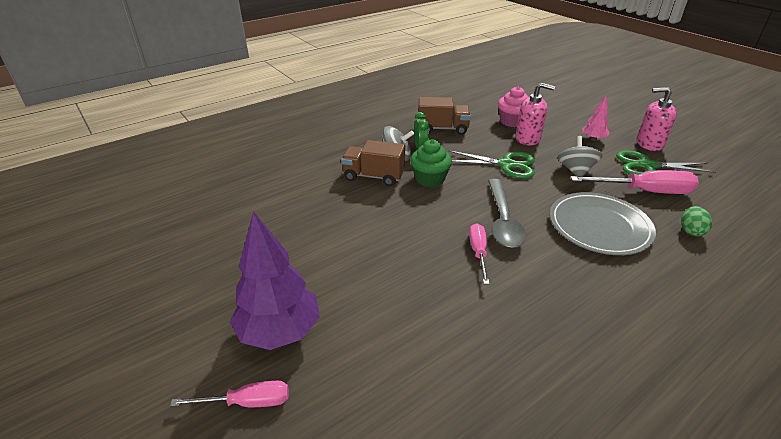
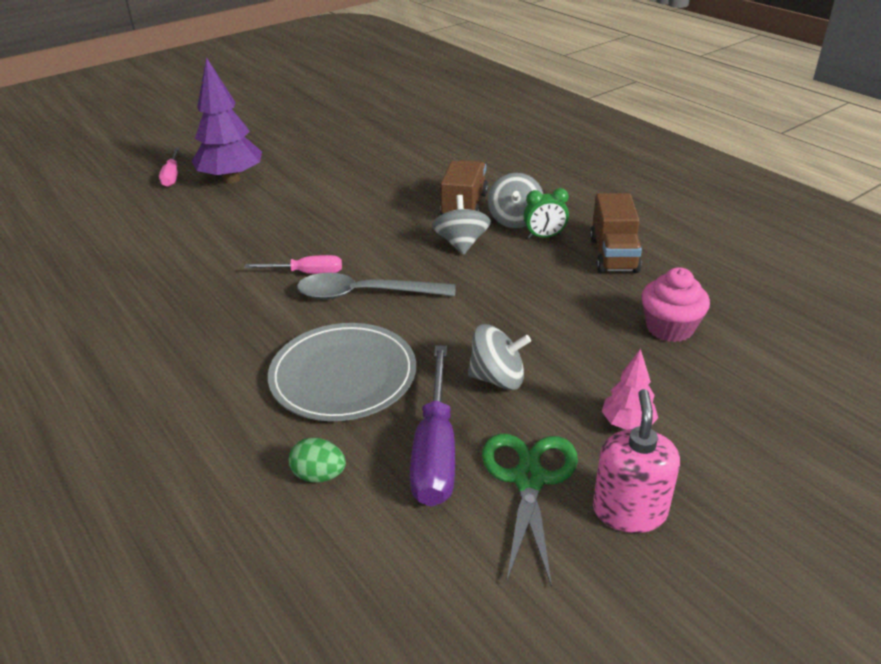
camera: 90 degrees right, 0 degrees up
green cupcake [410,140,452,187] -> grey spinning top [432,195,491,255]
green scissors [448,150,535,179] -> none
pink soap dispenser [515,83,555,145] -> none
pink screwdriver [571,170,699,194] -> purple screwdriver [410,346,455,507]

